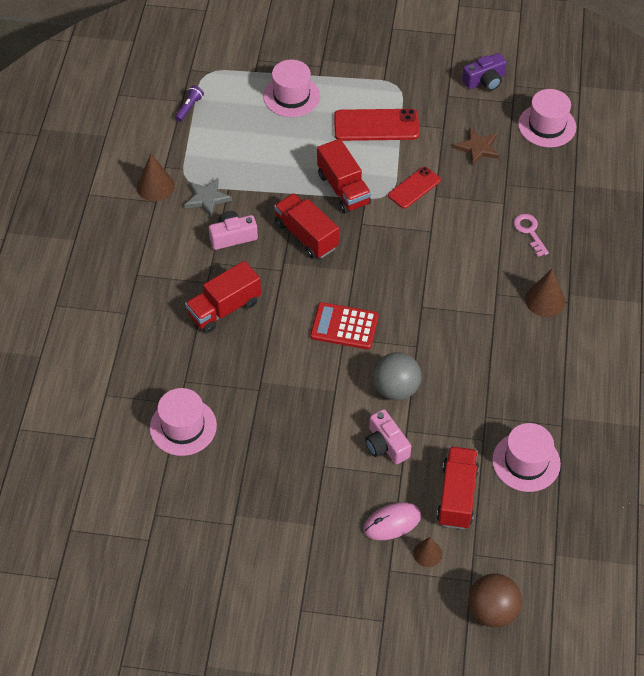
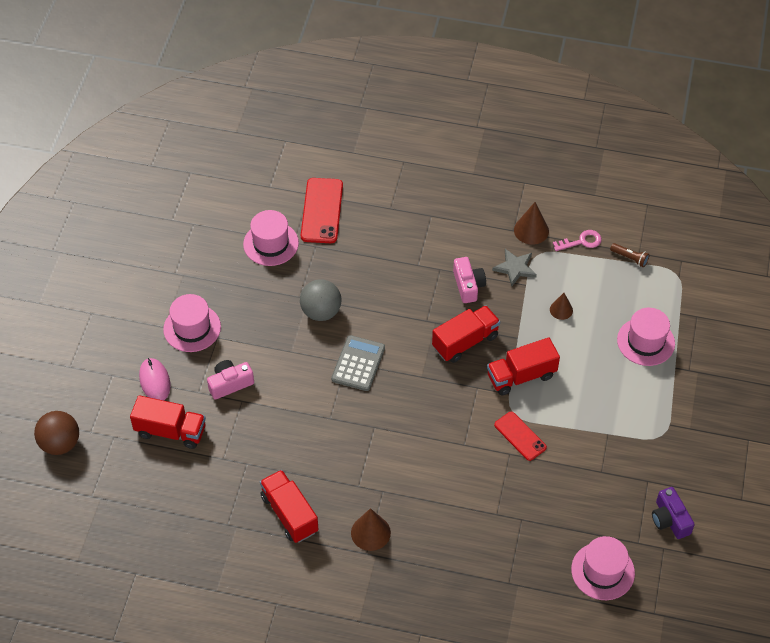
camera: 95 degrees right, 0 degrees up
purple flashlight [175,85,204,122] -> brown flashlight [610,243,649,267]
red truck [185,261,261,333] -> red truck moved to [260,470,319,543]
red calculator [310,302,379,349] -> grey calculator [331,335,385,391]
red phone [334,109,419,141] -> red phone moved to [301,178,343,243]
grey ball [373,352,421,400] -> grey ball moved to [300,279,341,321]
brown cone [413,537,442,567] -> brown cone moved to [550,293,573,320]
brown star [454,127,499,166] -> none
pink hat [492,423,561,492] -> pink hat moved to [163,294,221,352]
pink key [513,214,549,257] -> pink key moved to [553,230,602,251]

